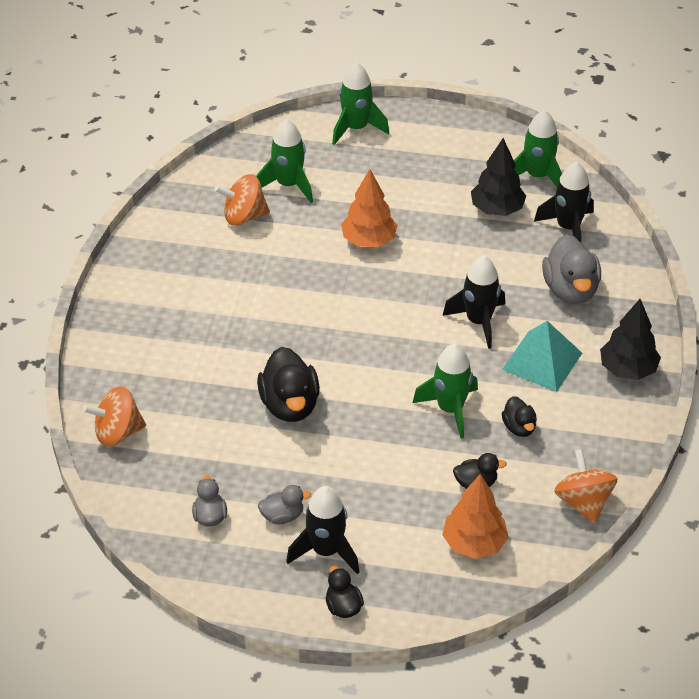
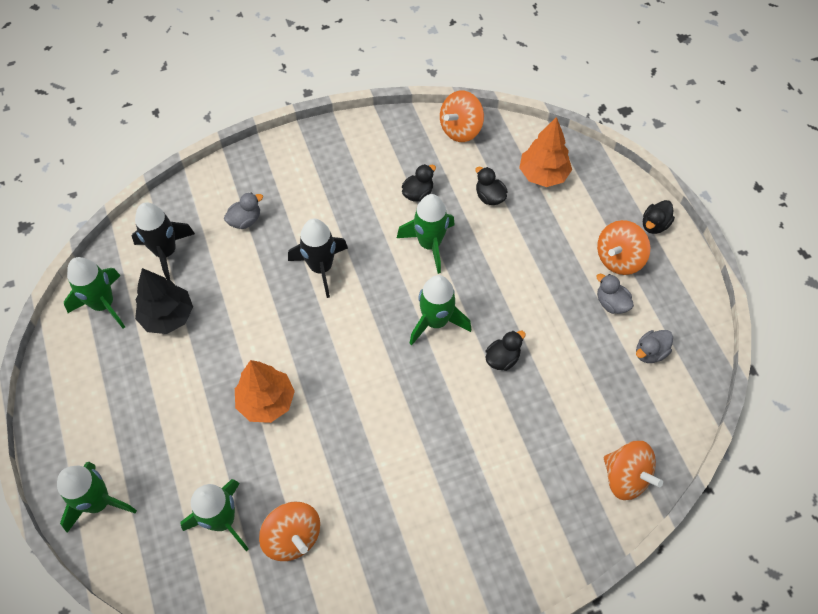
camera: 120 degrees left, 15 degrees up
black duck [257,347,320,422] -> black duck [485,331,526,371], size x0.54
black rocket [286,486,359,574] -> orange spinning top [597,220,650,275]
turquoise pyramid [502,321,582,392] -> none
grey duck [542,234,601,304] -> grey duck [224,193,263,229], size x0.54
black tree [600,299,661,380] -> none
none -> green rocket [409,275,471,346]

